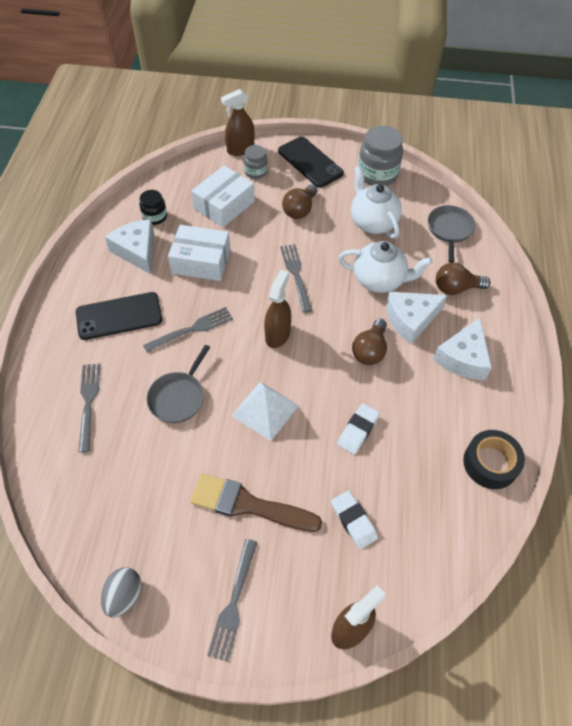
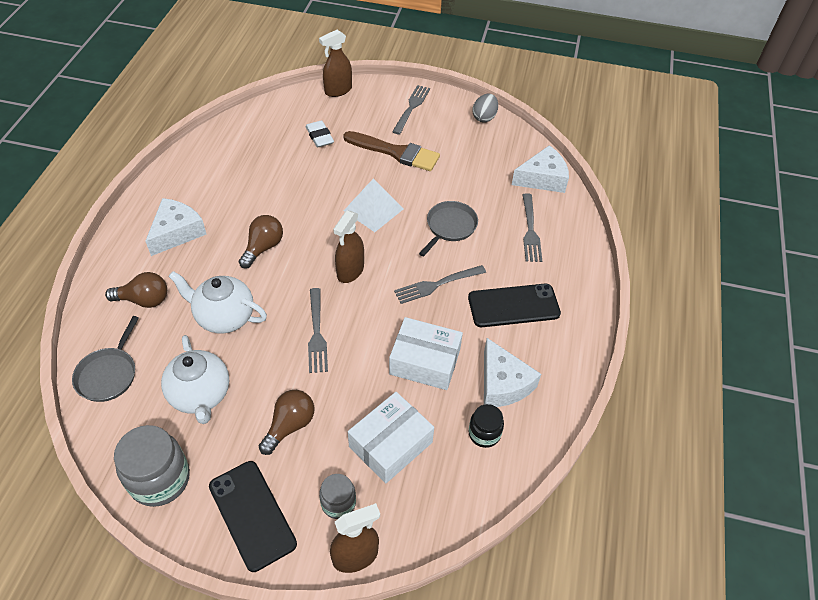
camera: 175 degrees left, 5 degrees down
white eraser [337,404,380,454] -> none
white cheese [386,292,448,344] -> white cheese moved to [512,145,569,193]
black tape [463,430,525,489] -> none

